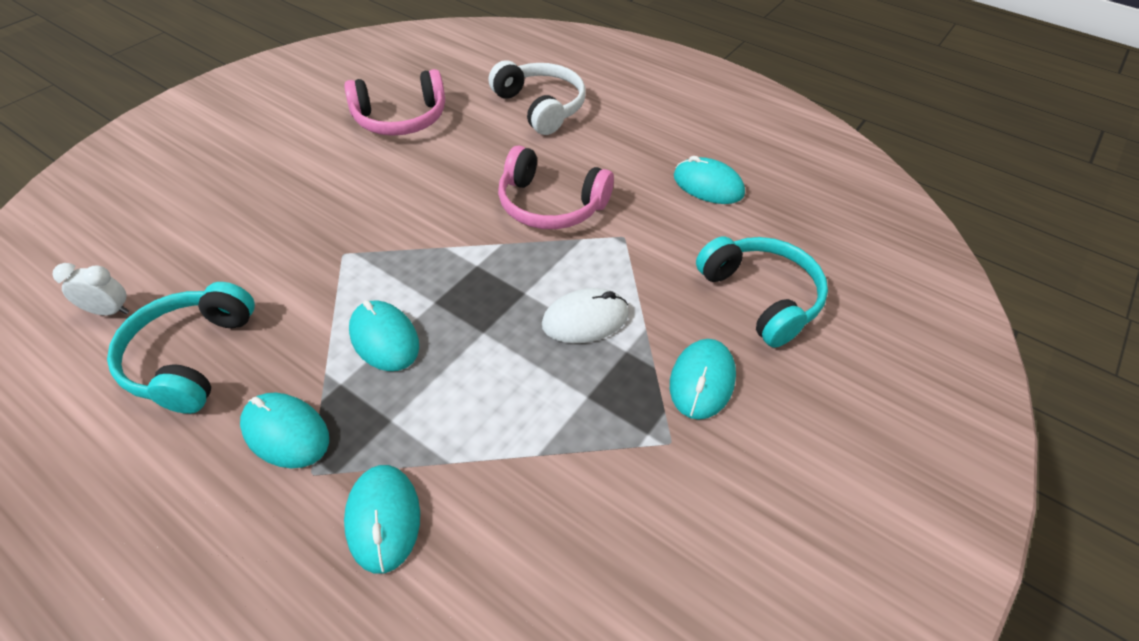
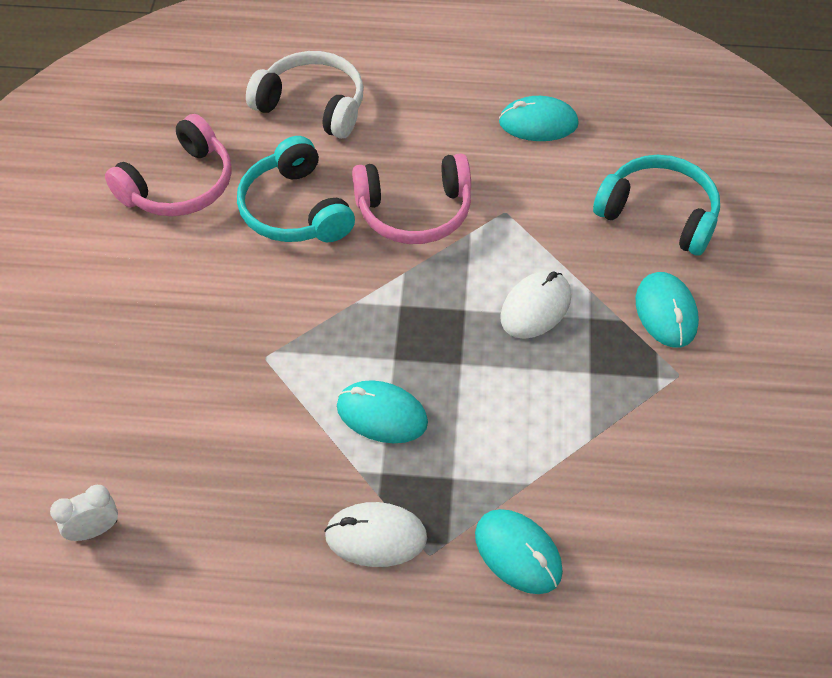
camera: 30 degrees left, 5 degrees up
turquoise headphones [107,282,255,414] -> turquoise headphones moved to [237,136,355,242]
turquoise mouse [240,393,329,468] -> white mouse [324,502,427,567]

